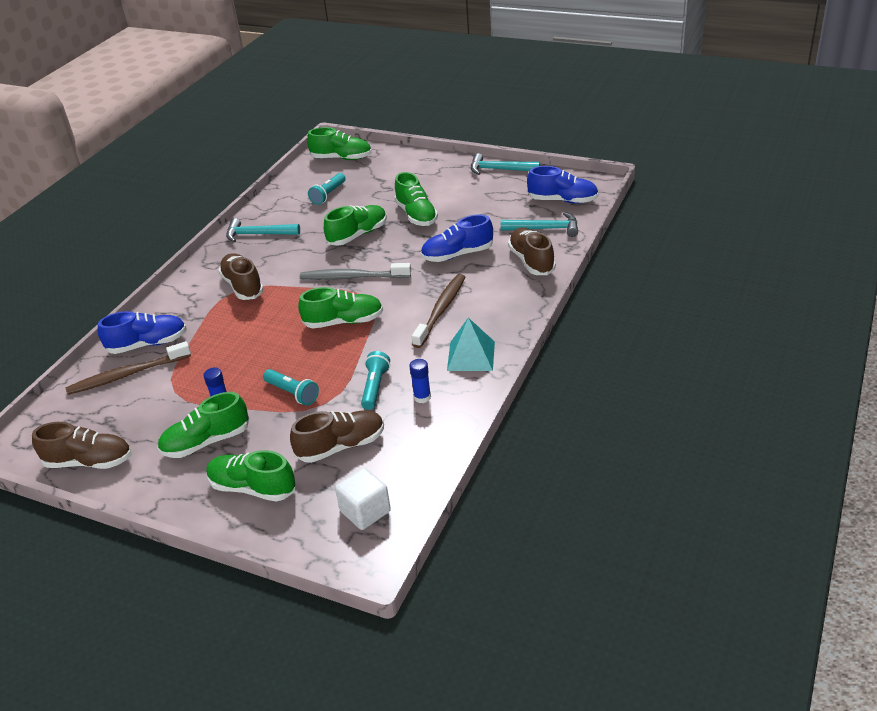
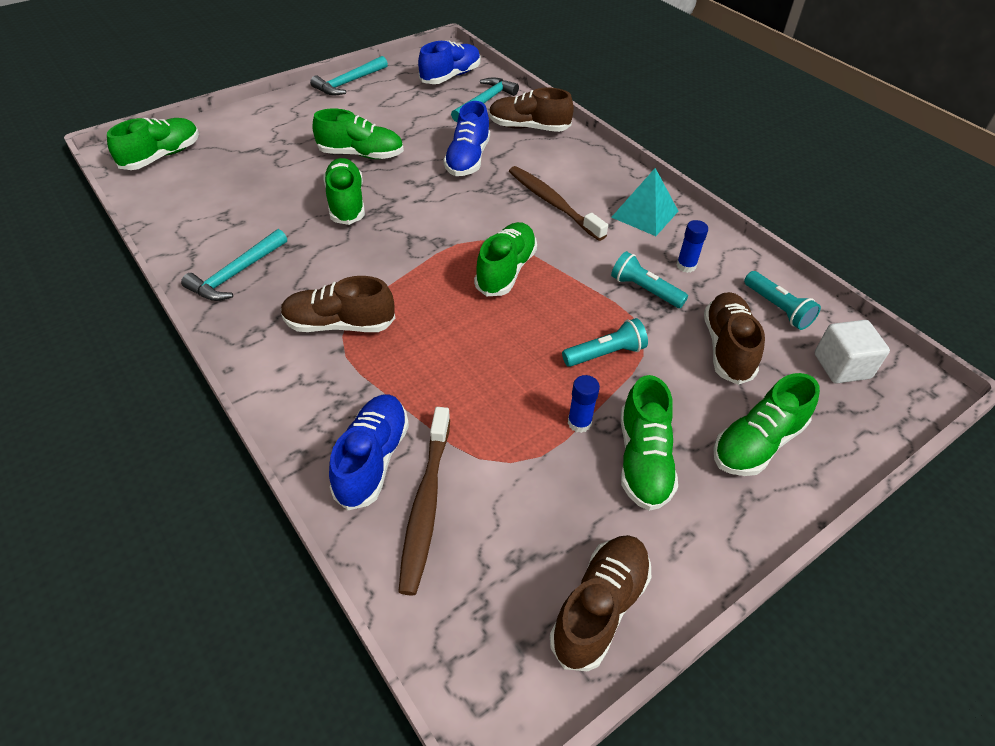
camera: 65 degrees left, 10 degrees up
grey toothbrush [300,263,411,280] -> none
turquoise flashlight [308,173,346,205] -> turquoise flashlight moved to [744,271,821,330]

